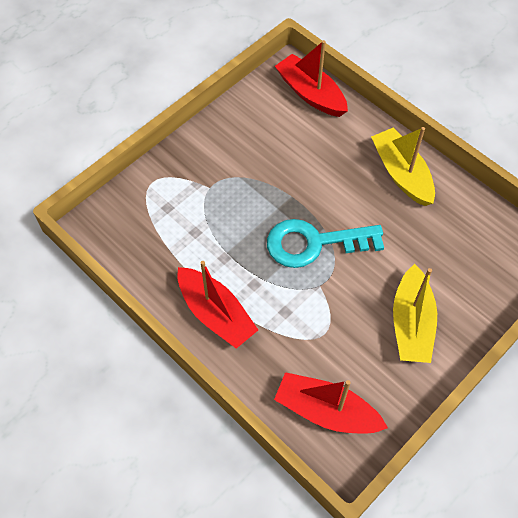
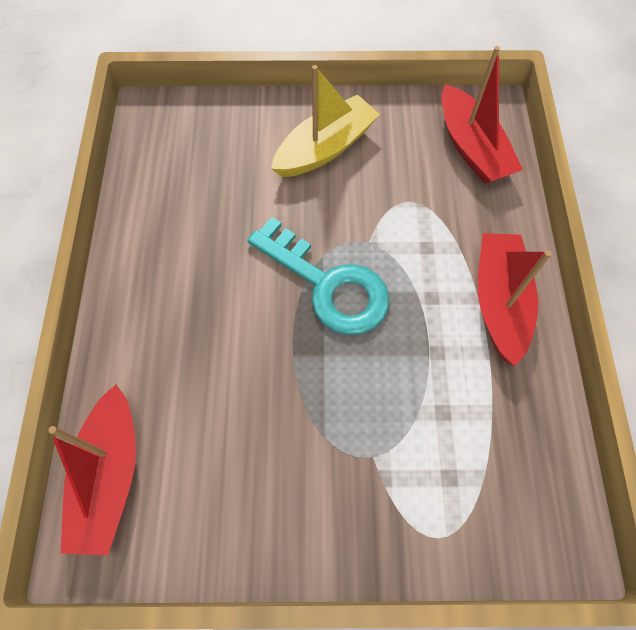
camera: 135 degrees left, 5 degrees up
yellow boat [371,127,435,206] -> none

